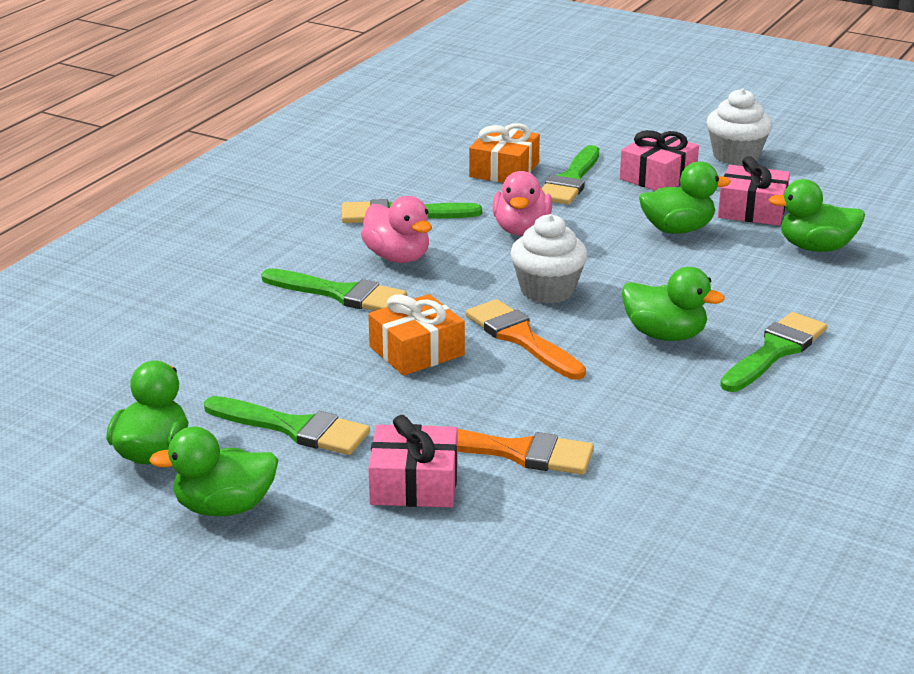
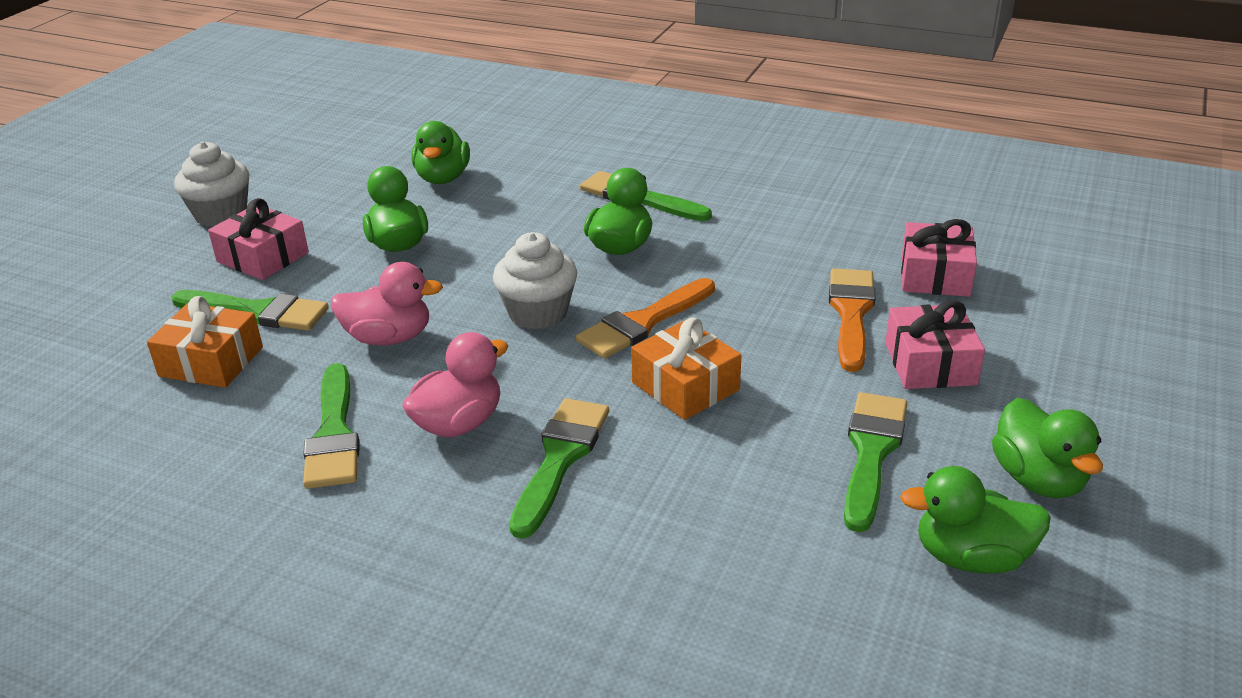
camera: 95 degrees left, 5 degrees up
pink gift [718,156,790,226] -> pink gift moved to [901,219,977,297]

